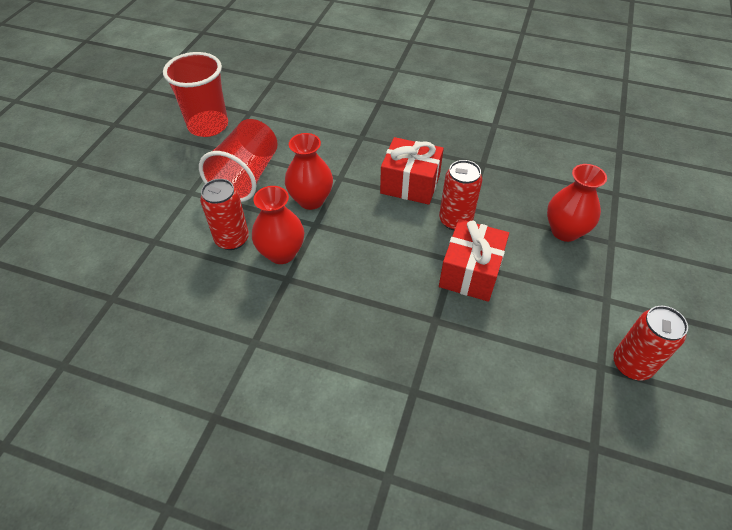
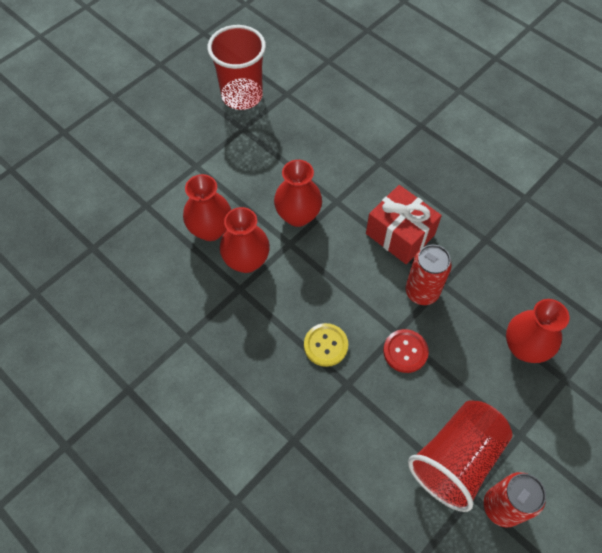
camera: 25 degrees right, 10 degrees up
red cup [199,119,278,202] -> red cup moved to [408,400,513,512]
red can [200,179,249,250] -> red vase [183,174,231,241]
red gift [439,219,509,302] -> red button [383,329,429,373]
none -> yellow button [304,323,348,367]

